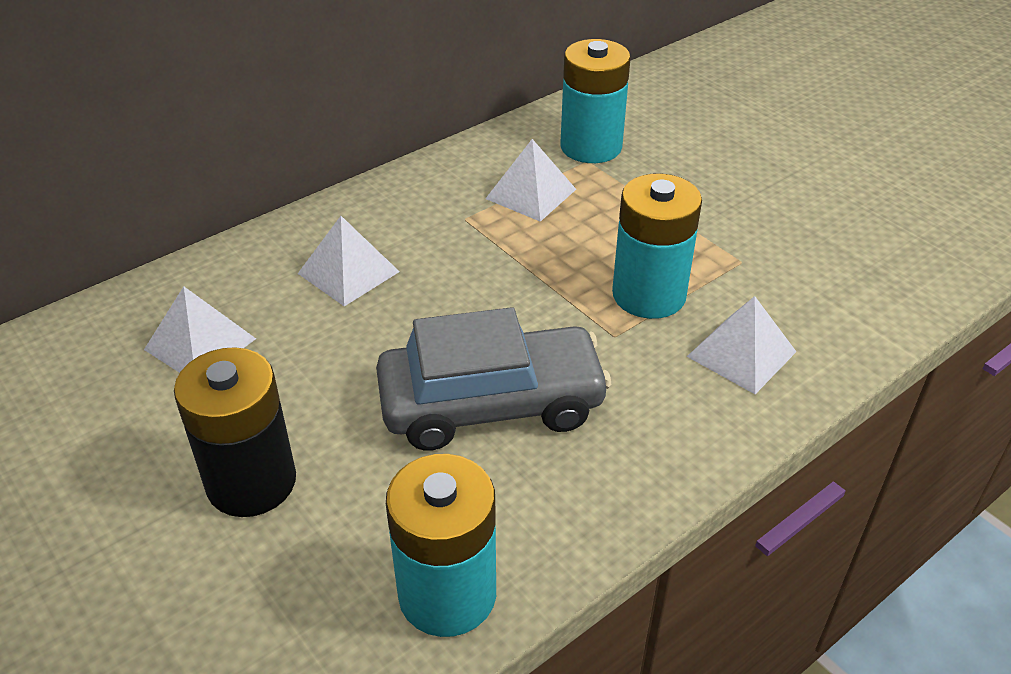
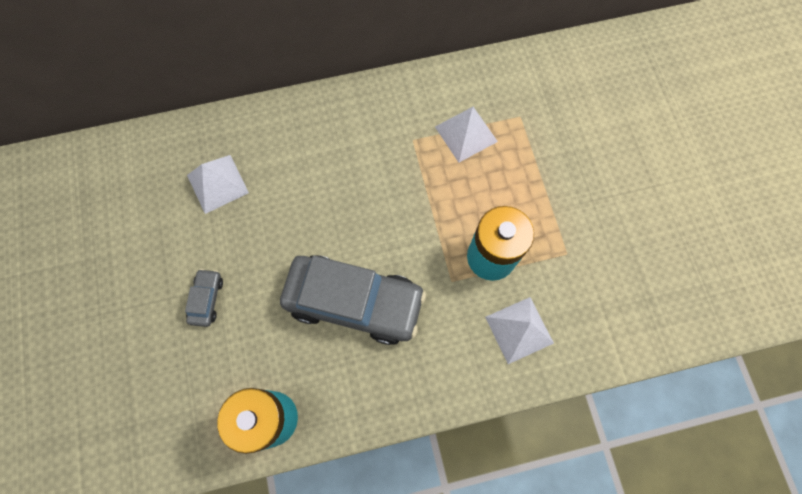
camera: 25 degrees right, 30 degrees up
black battery [174,347,296,517] -> grey car [185,269,223,327]
white pyramid [298,216,400,306] -> none
turquoise battery [560,39,631,163] -> none

